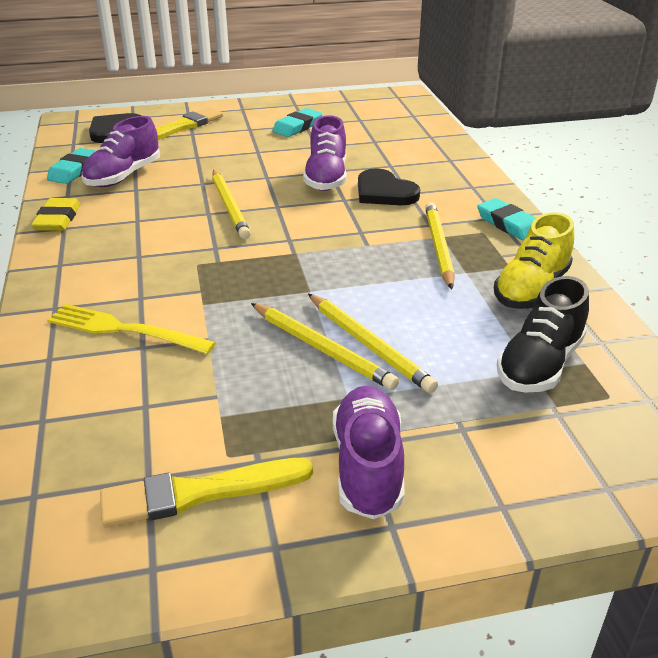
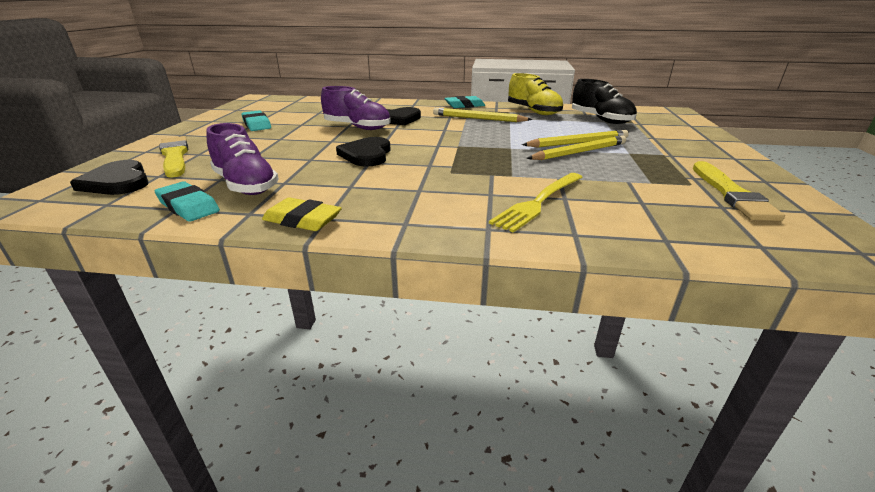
camera: 70 degrees left, 5 degrees down
yellow pencil [212,170,251,239] -> black heart [336,137,391,167]
purple shoe [333,386,405,519] -> none

